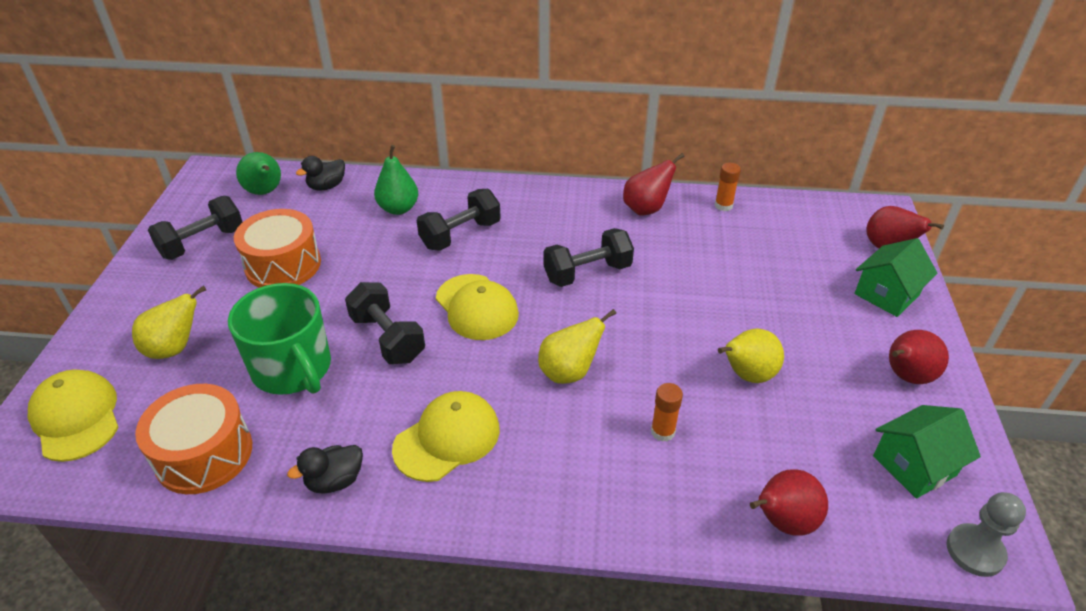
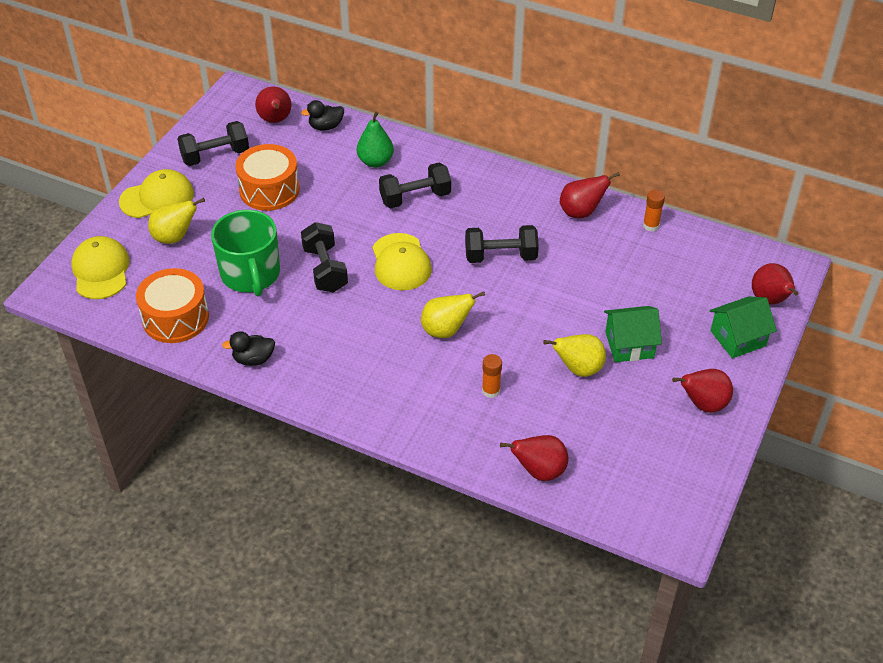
camera: 20 degrees right, 5 degrees up
green pear [236,152,281,195] -> red pear [255,87,291,123]
yellow cap [392,391,500,482] -> yellow cap moved to [119,169,194,218]
green house [873,405,981,499] -> green house moved to [604,306,662,362]
grey pawn [947,492,1026,577] -> none

